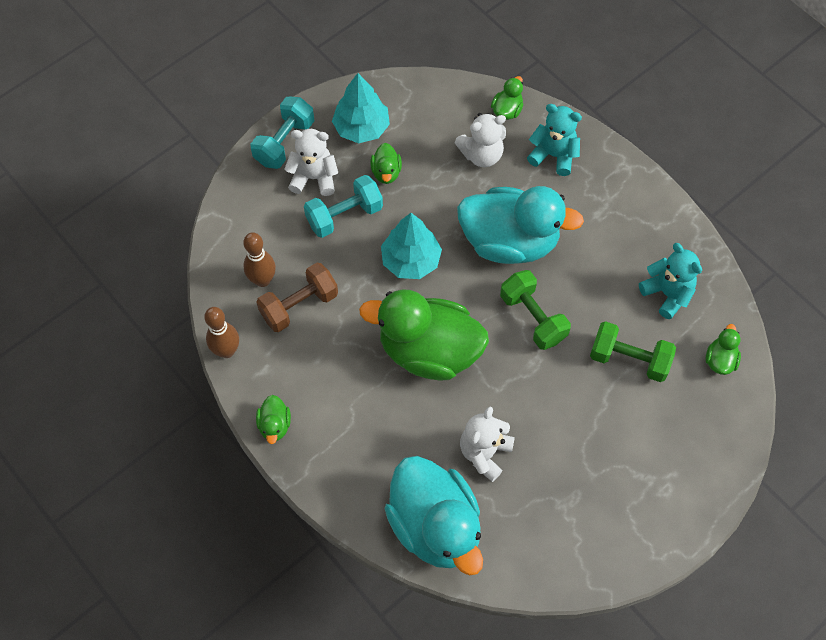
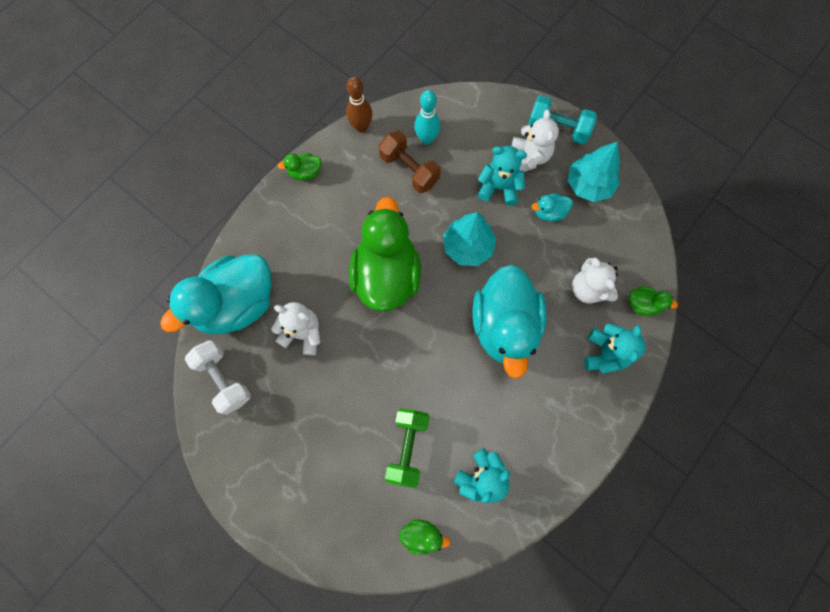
camera: 80 degrees right, 10 degrees up
brown bowling pin [243,232,276,287] -> turquoise bowling pin [414,90,441,145]
turquoise dumbbell [304,175,383,238] -> turquoise teddy bear [478,146,527,205]
green duck [370,143,402,184] -> turquoise duck [532,194,573,221]
green dumbbell [500,270,571,350] -> none
none -> white dumbbell [185,340,251,415]

